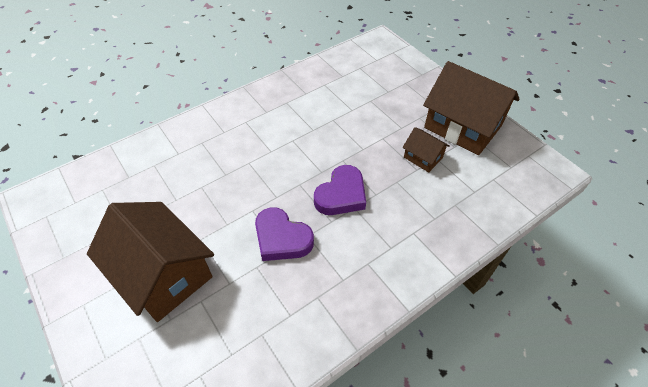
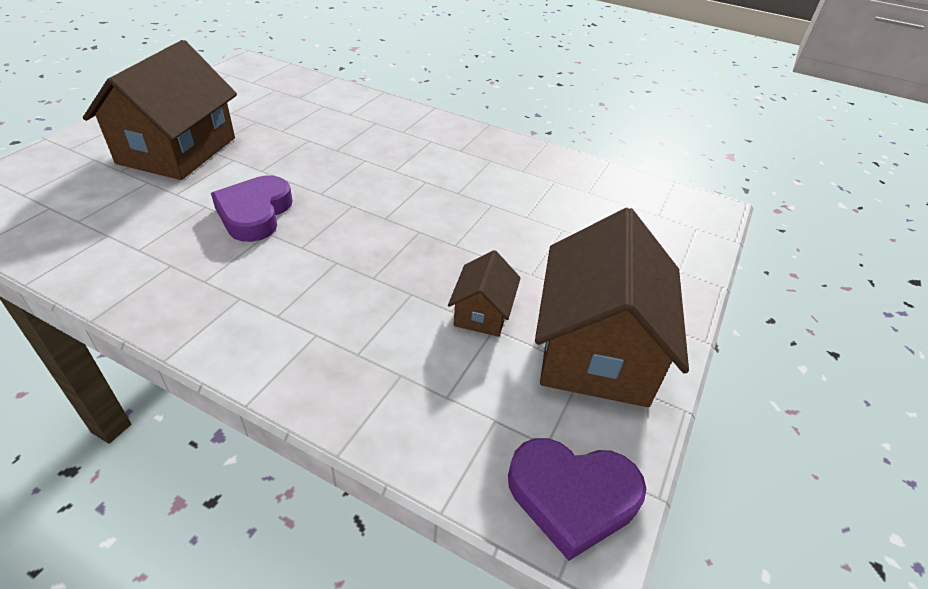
camera: 60 degrees right, 10 degrees down
purple heart [314,165,366,215] -> purple heart moved to [508,438,646,561]

